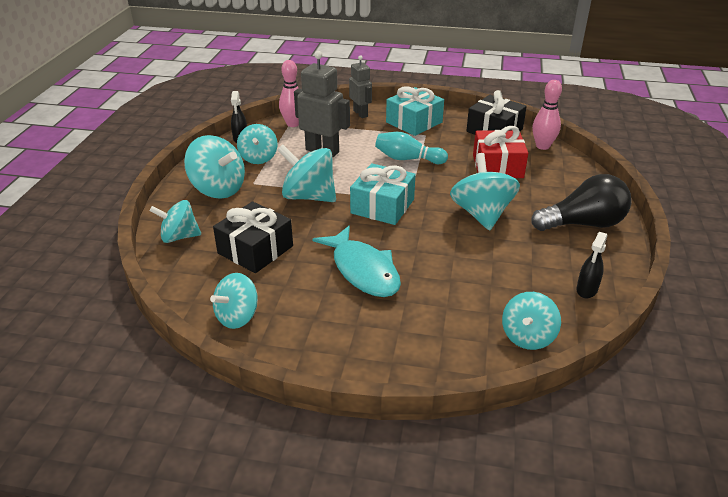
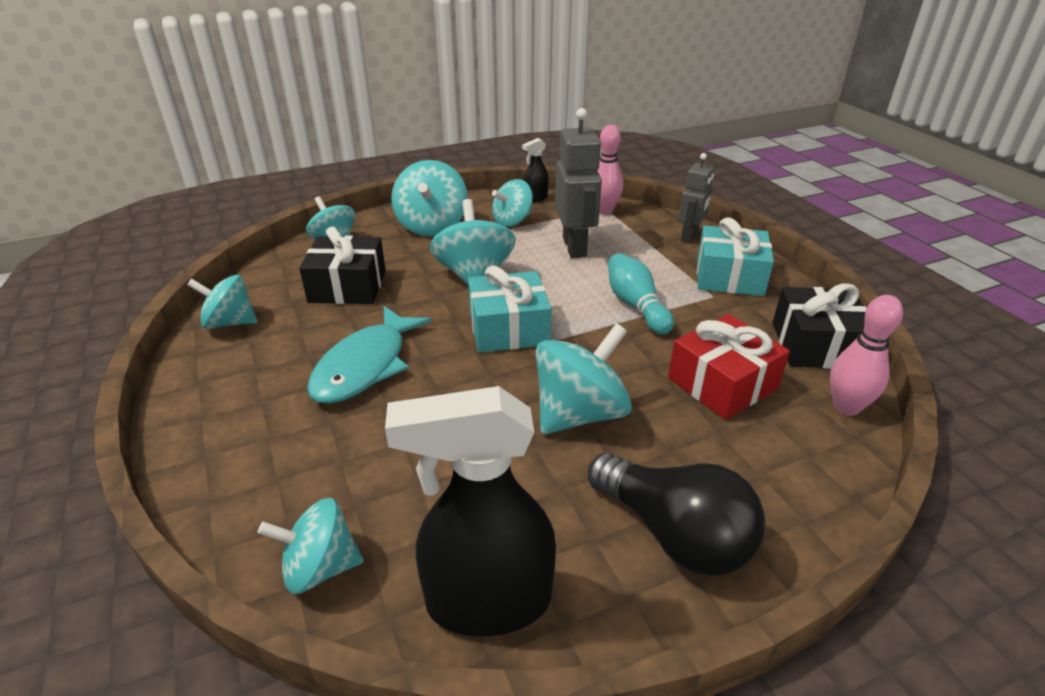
camera: 55 degrees right, 0 degrees up
black spray bottle [576,232,607,298] -> black spray bottle [385,386,556,637], size x2.14

